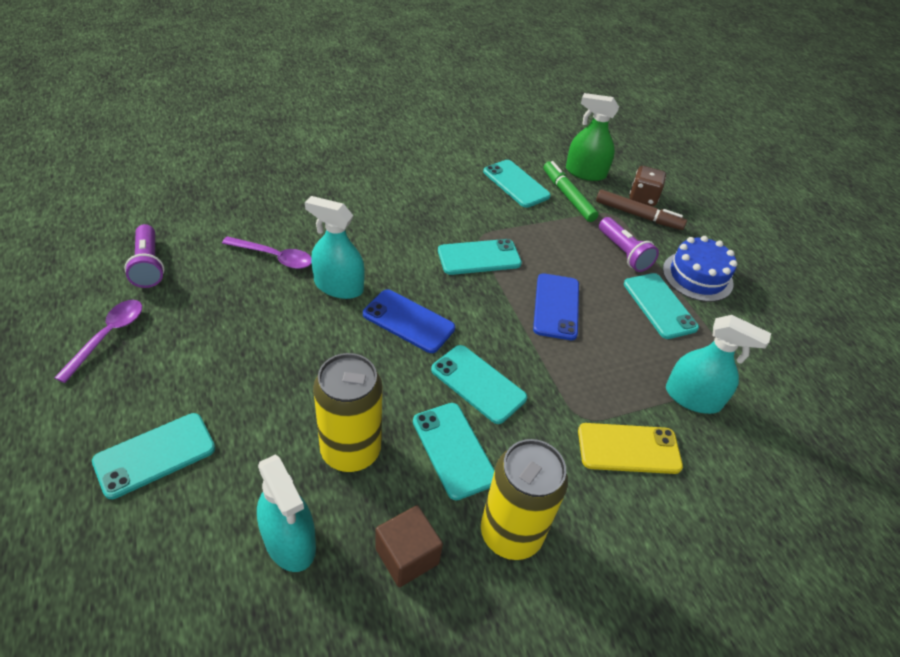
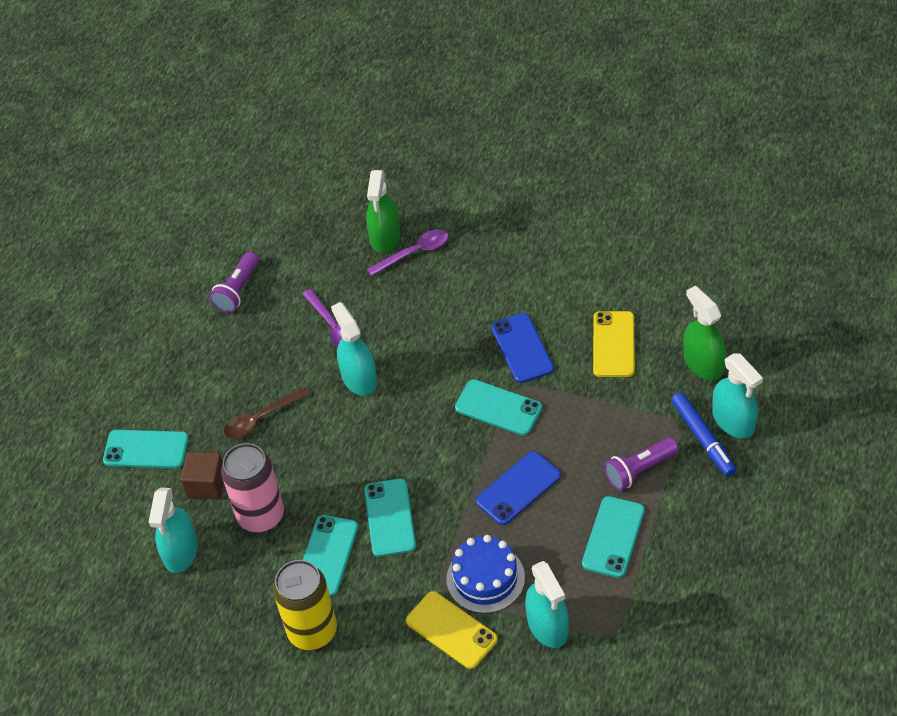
camera: 50 degrees right, 5 degrees up
purple spoon [54,300,142,383] -> purple spoon moved to [367,229,448,276]
yellow can [313,353,382,472] -> pink can [221,443,284,533]
blue phone [363,290,455,353] -> blue phone moved to [491,313,554,383]
brown cube [375,505,443,587] -> brown cube moved to [181,452,224,500]
turquoise phone [483,160,551,208] -> yellow phone [593,311,635,377]
green marker [543,161,599,222] -> none
brown marker [596,189,687,230] -> blue marker [671,392,736,477]
purple flashlight [599,217,659,272] -> purple flashlight turned 45 degrees clockwise [604,437,679,491]
brown dice [630,166,666,206] -> turquoise spray bottle [712,353,763,439]
blue cake [663,236,737,302] -> blue cake moved to [447,535,525,613]
none -> brown spoon [224,387,310,438]
none -> green spray bottle [366,170,400,253]

